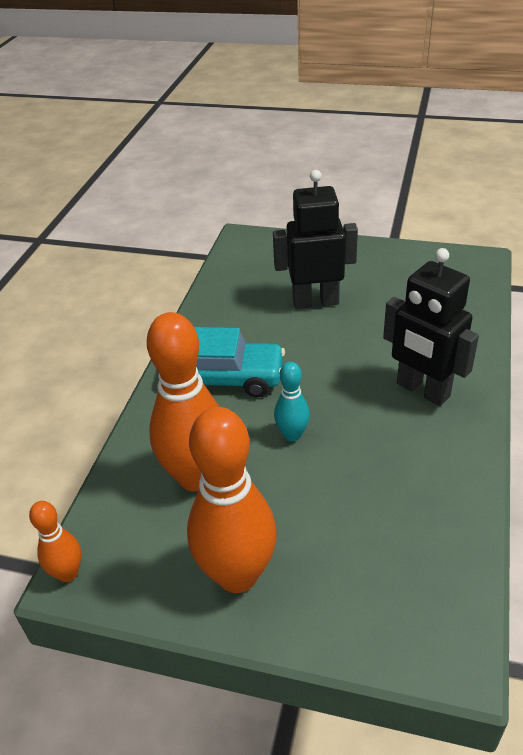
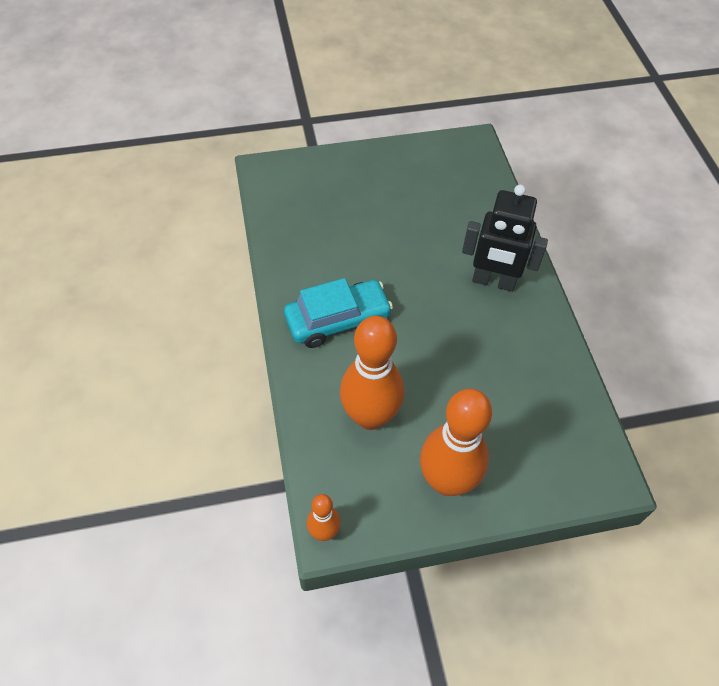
camera: 30 degrees left, 15 degrees up
black robot [273,170,358,309] -> none
turquoise bowling pin [274,362,310,442] -> none

